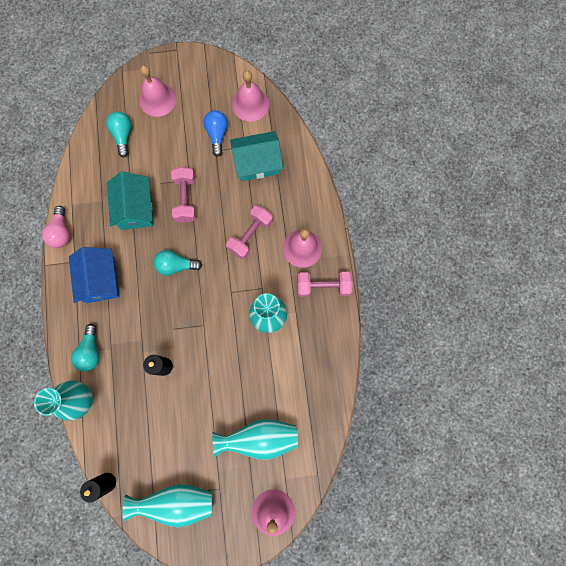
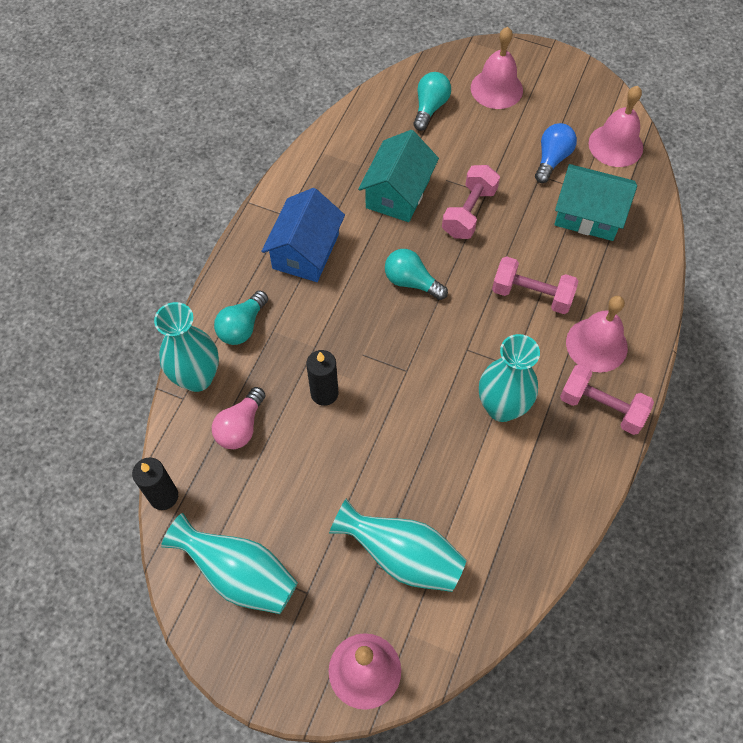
camera: 30 degrees right, 15 degrees down
pink light bulb [42,206,70,248] -> pink light bulb moved to [212,387,266,449]
pink dumbbell [226,205,273,260] -> pink dumbbell turned 45 degrees clockwise [492,256,579,314]

